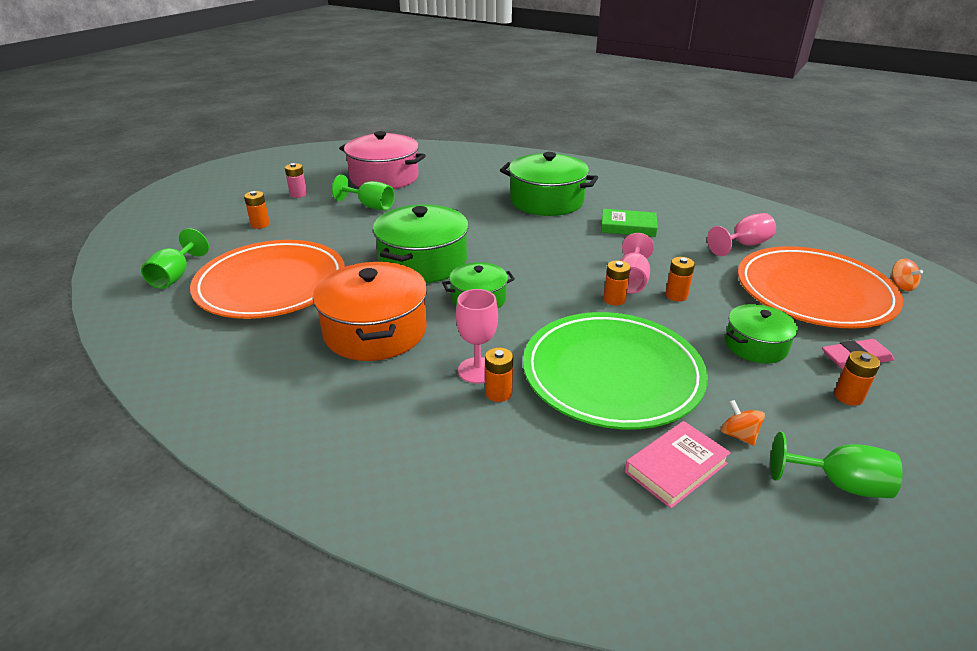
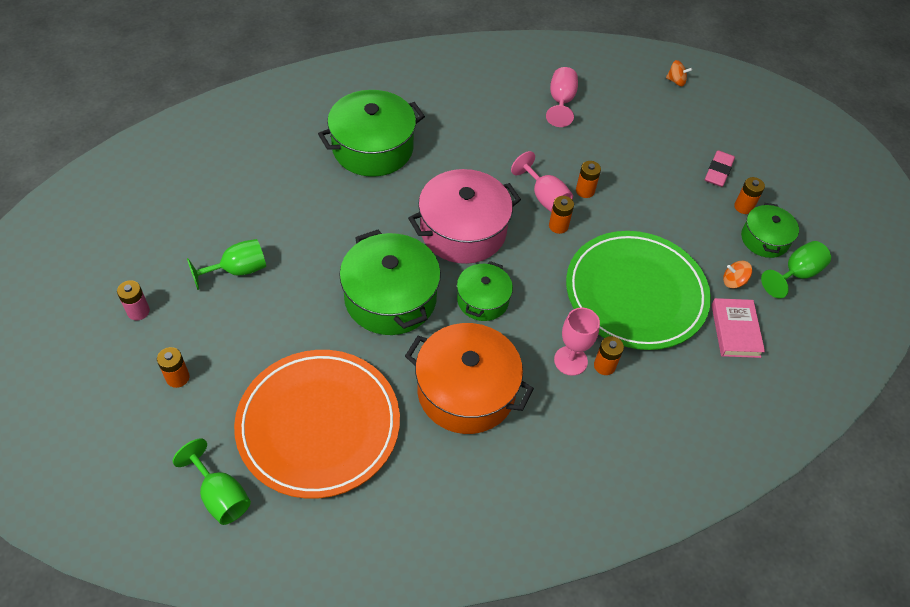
camera: 55 degrees left, 20 degrees up
pink pot [339,131,426,189] -> pink pot moved to [408,169,521,264]
green book [601,209,658,237] -> none
green pot [725,304,798,363] -> green pot moved to [741,203,799,258]
orange plate [738,246,903,329] -> none

